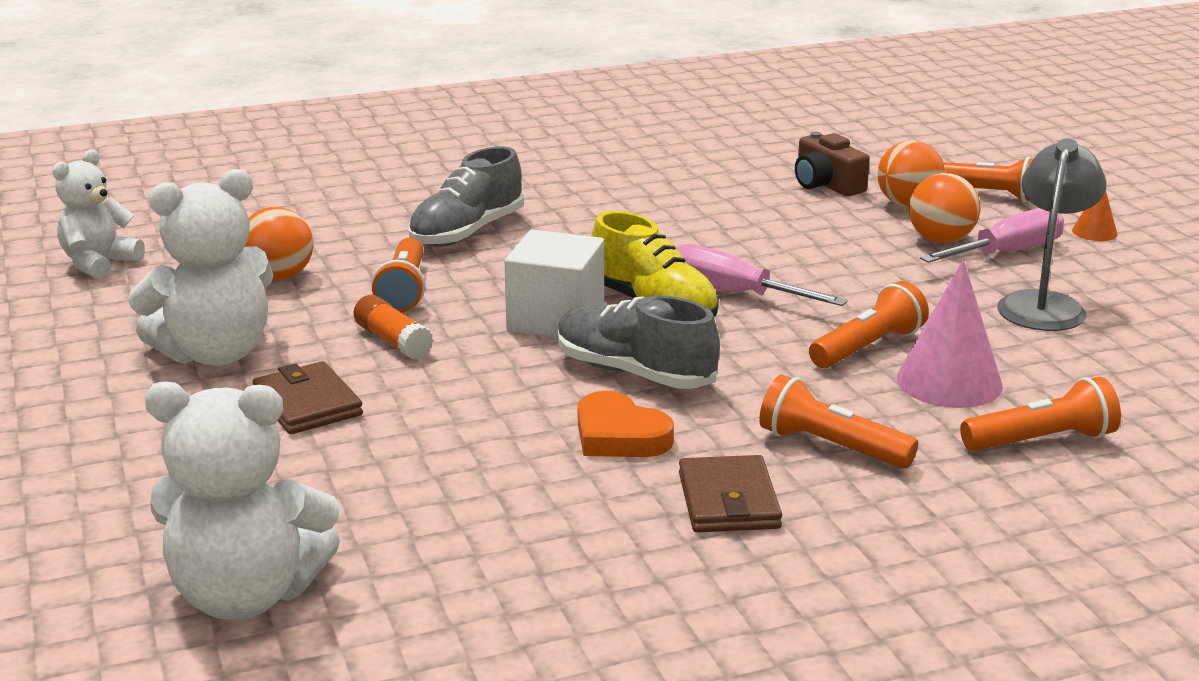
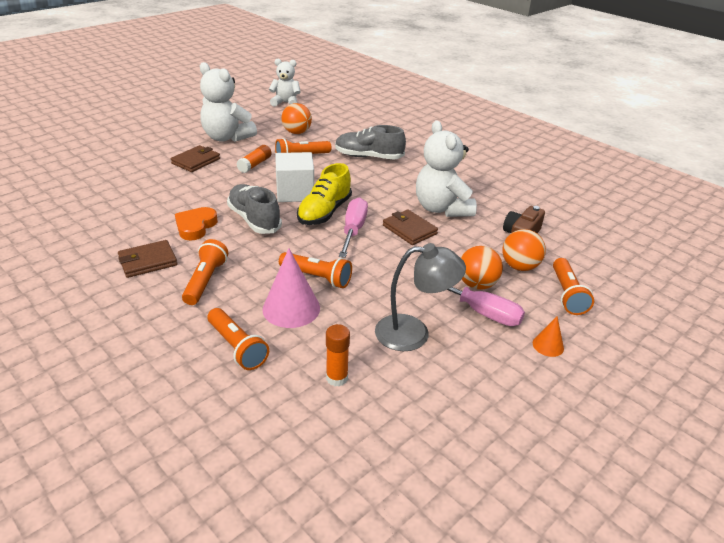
camera: 65 degrees right, 10 degrees up
white teddy bear [144,381,340,620] -> white teddy bear moved to [416,120,477,217]
grey shoe [558,296,720,389] -> grey shoe turned 45 degrees counterclockwise [227,184,282,234]
none -> orange glue stick [326,324,350,386]
none -> brown wallet [383,210,438,245]

